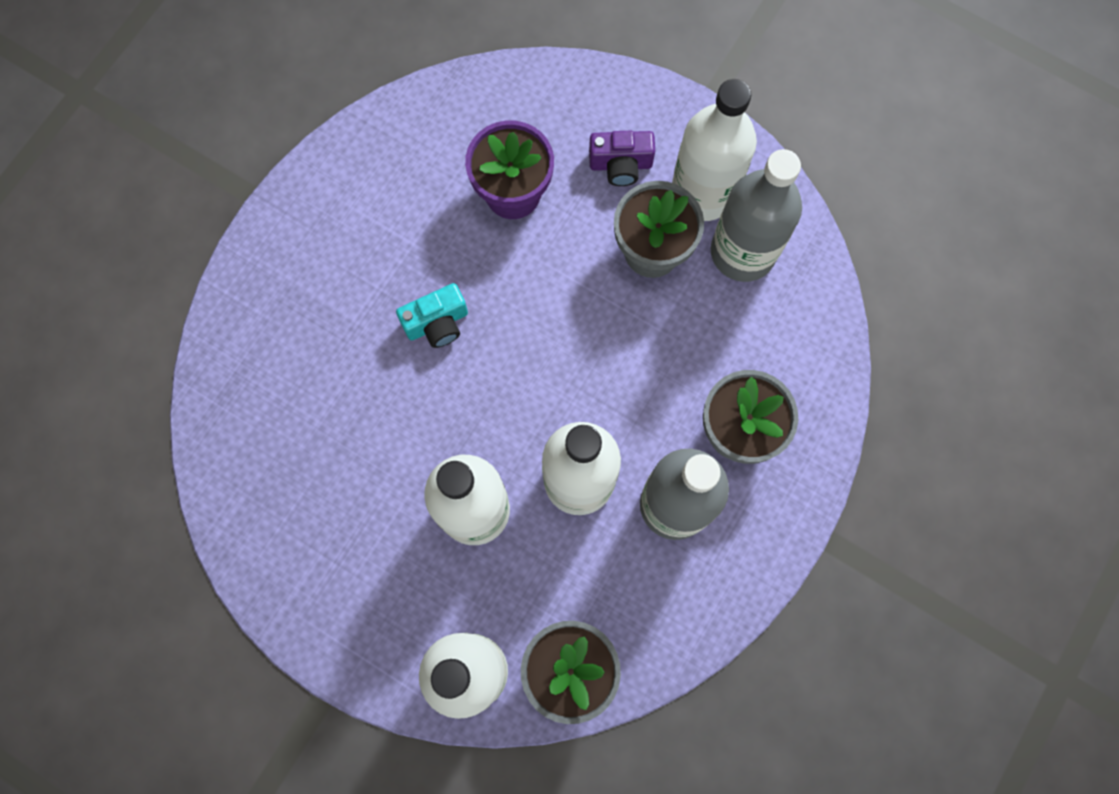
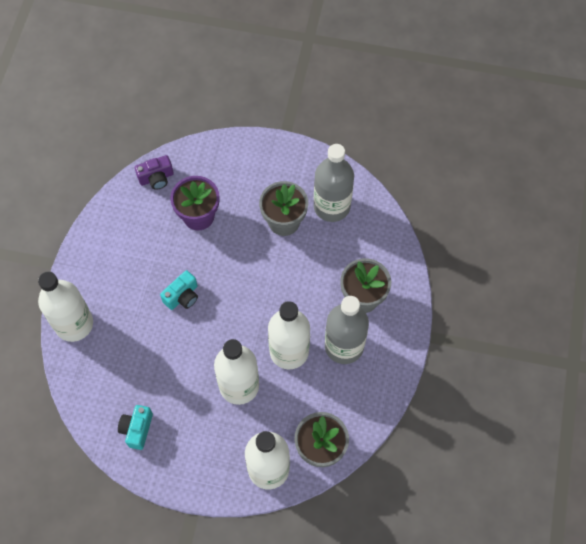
camera: 20 degrees left, 10 degrees down
purple camera [589,131,655,186] -> purple camera moved to [135,155,174,190]
white bottle [672,79,757,221] -> white bottle moved to [38,272,93,342]
none -> turquoise camera [118,405,153,450]

